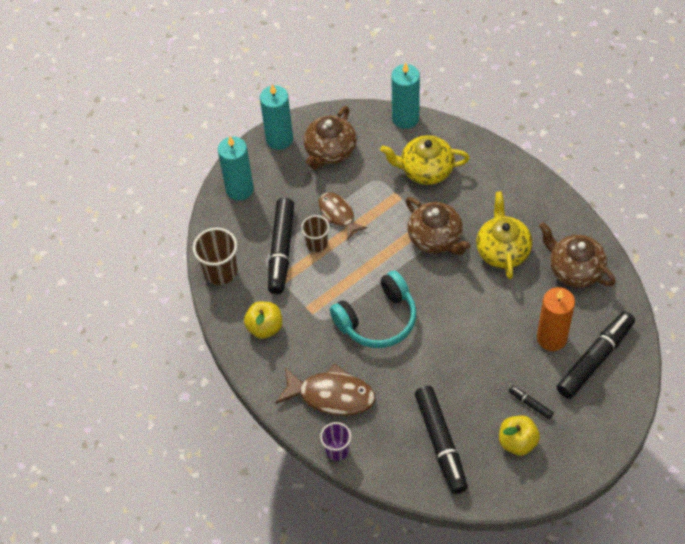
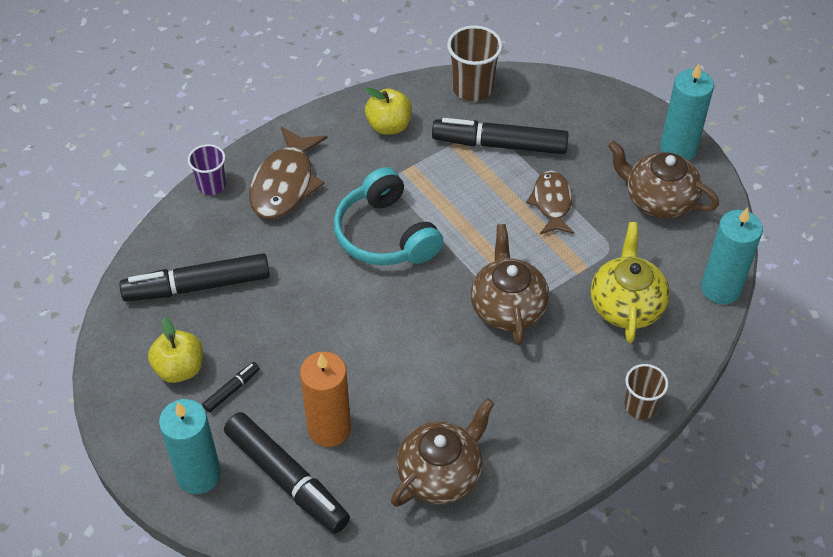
camera: 90 degrees right, 5 degrees down
turquoise candle [218,136,254,201] -> turquoise candle moved to [159,399,221,494]
brown cup [301,215,329,252] -> brown cup moved to [624,364,668,419]
brown fish [319,192,367,240] -> brown fish turned 60 degrees counterclockwise [526,170,574,234]
brown teapot [406,197,471,255] -> brown teapot turned 120 degrees clockwise [471,224,549,345]
yellow teapot [476,191,532,279] -> none

